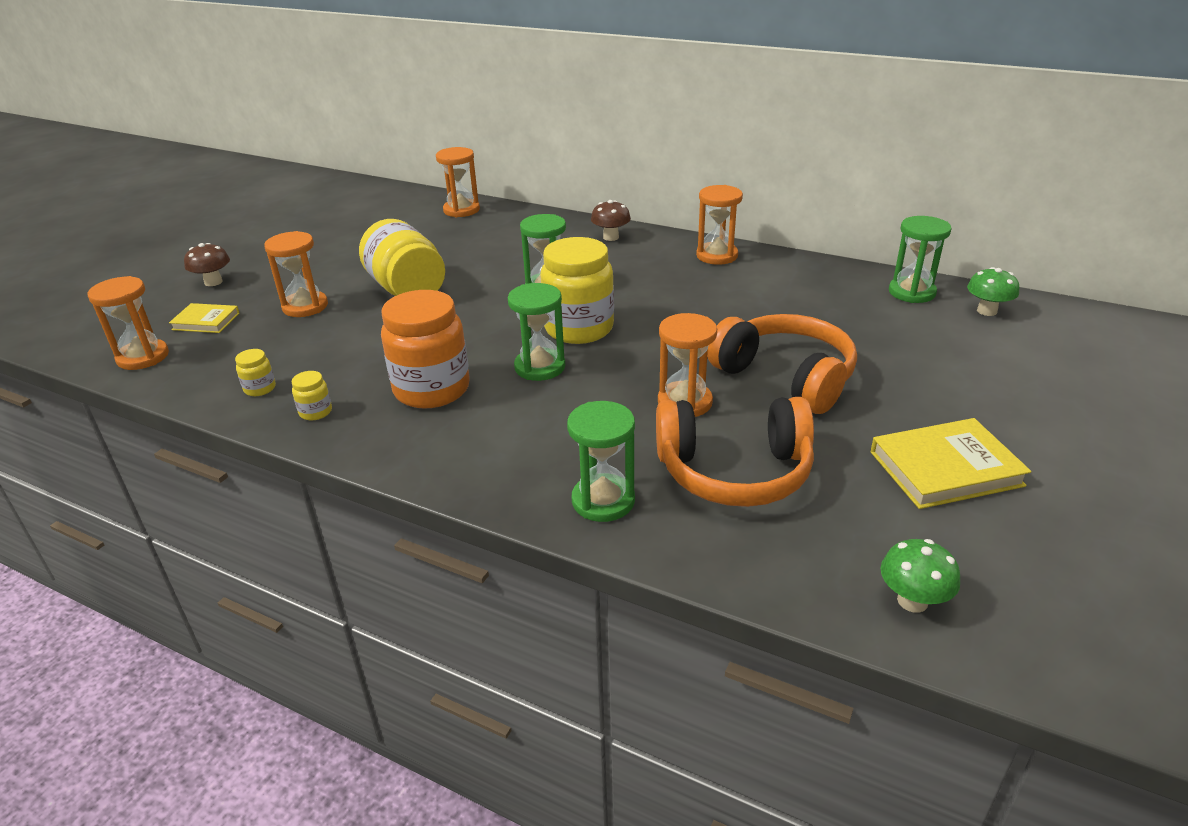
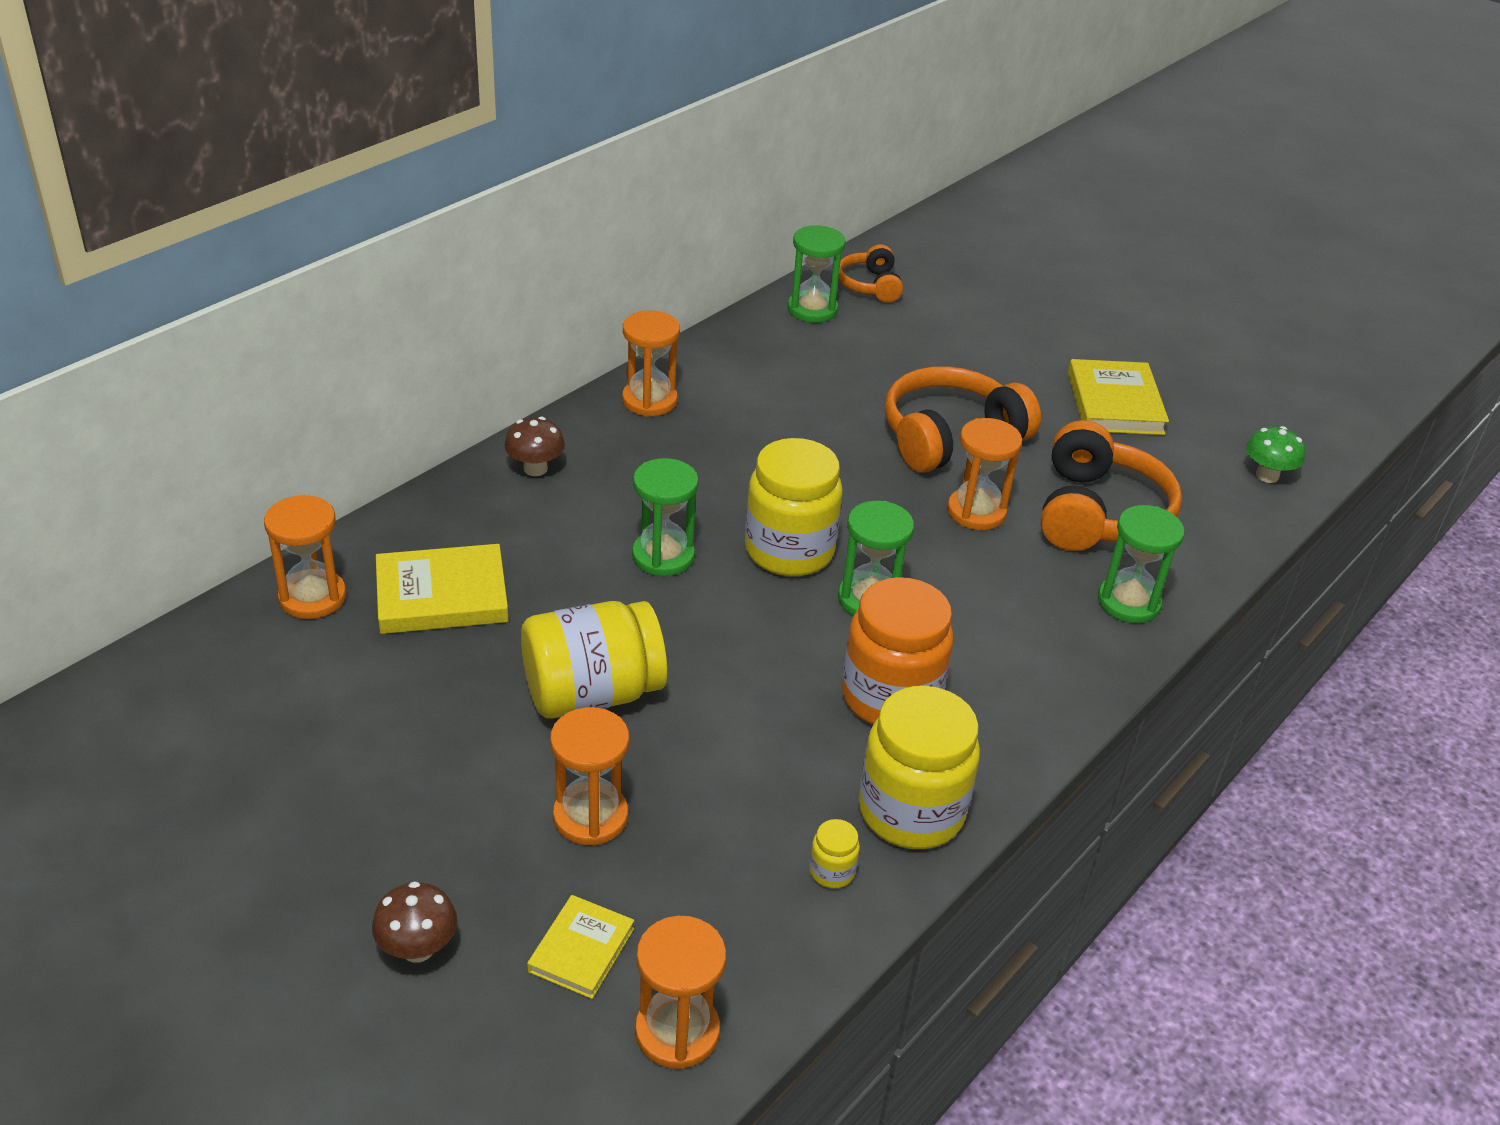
camera: 80 degrees left, 5 degrees up
yellow jar [292,371,332,421] -> yellow jar [859,686,980,849], size x2.41
green mushroom [967,267,1019,316] -> orange headphones [839,244,903,303]
none -> yellow book [376,544,509,634]

